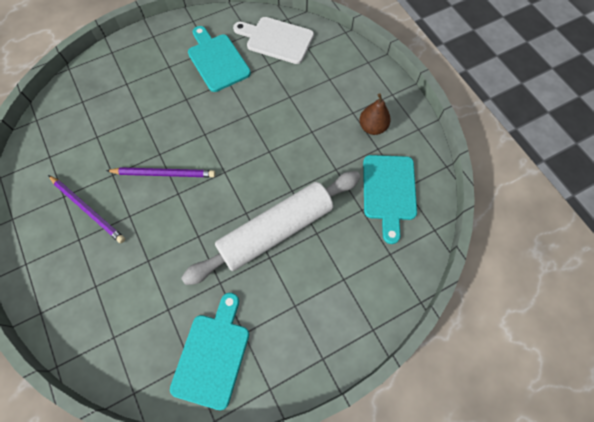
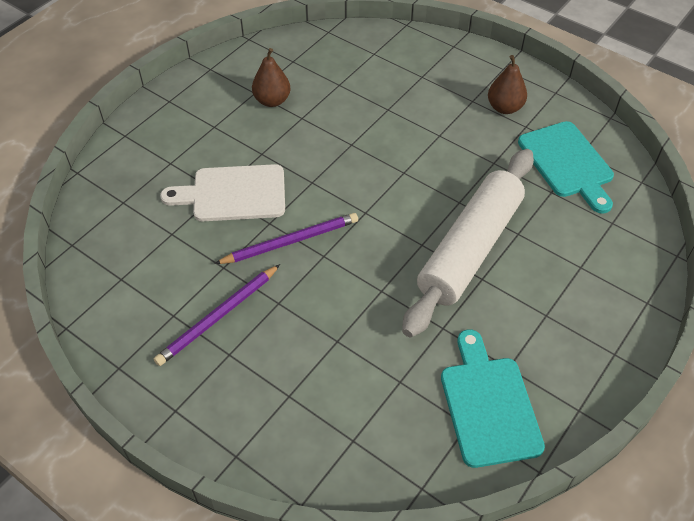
camera: 25 degrees left, 15 degrees down
purple pencil [48,175,125,243] -> purple pencil turned 120 degrees clockwise [154,264,280,366]
turquoise cutting board [188,26,251,92] -> brown pear [252,48,291,107]
white cutting board [233,17,314,64] -> white cutting board moved to [160,164,285,221]

